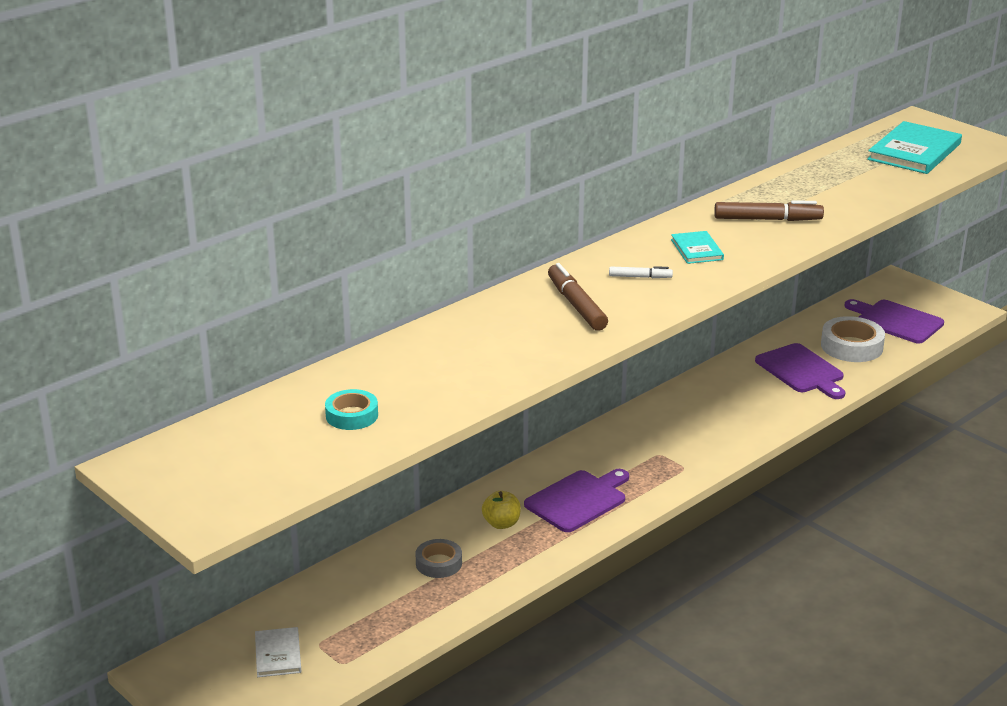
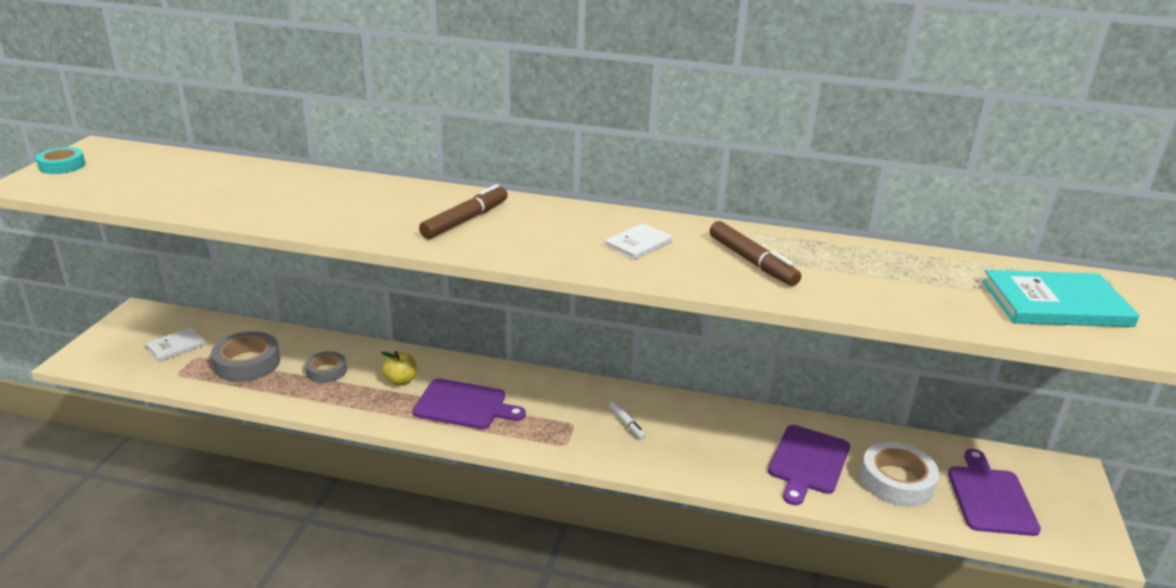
camera: 55 degrees right, 0 degrees up
turquoise tape [325,389,378,430] -> turquoise tape moved to [36,147,85,174]
white marker [609,266,673,278] -> white marker moved to [609,401,646,440]
turquoise book [671,231,724,264] -> white book [604,223,673,260]
none -> grey tape [211,331,280,382]

